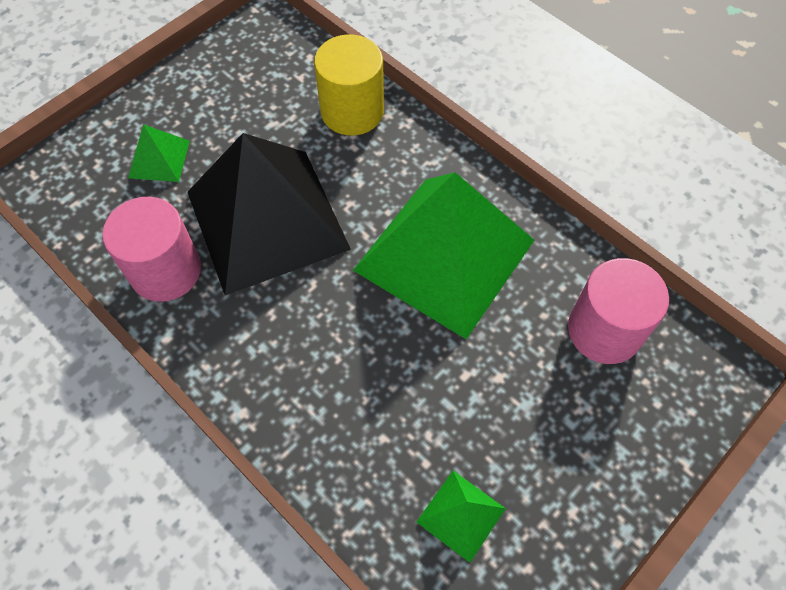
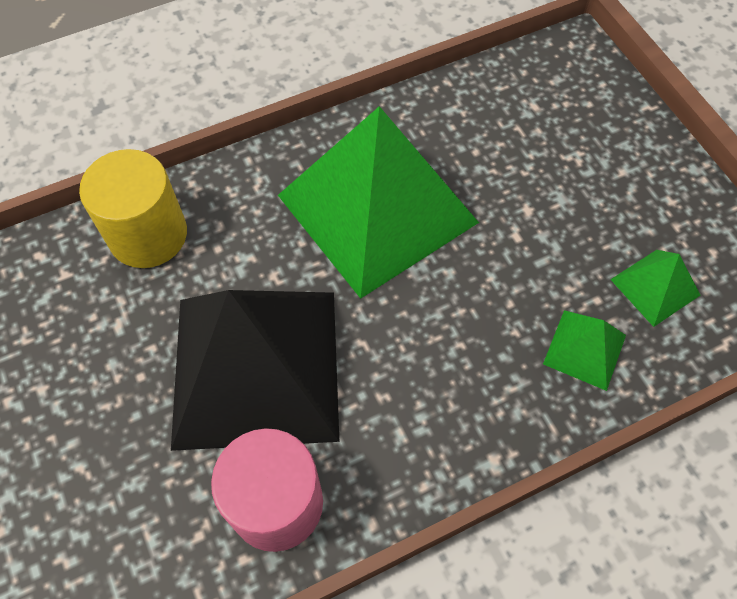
camera: 70 degrees left, 0 degrees up
green pyramid [128,124,190,182] -> green pyramid moved to [543,310,626,391]
pink cylinder [568,258,669,364] -> none

